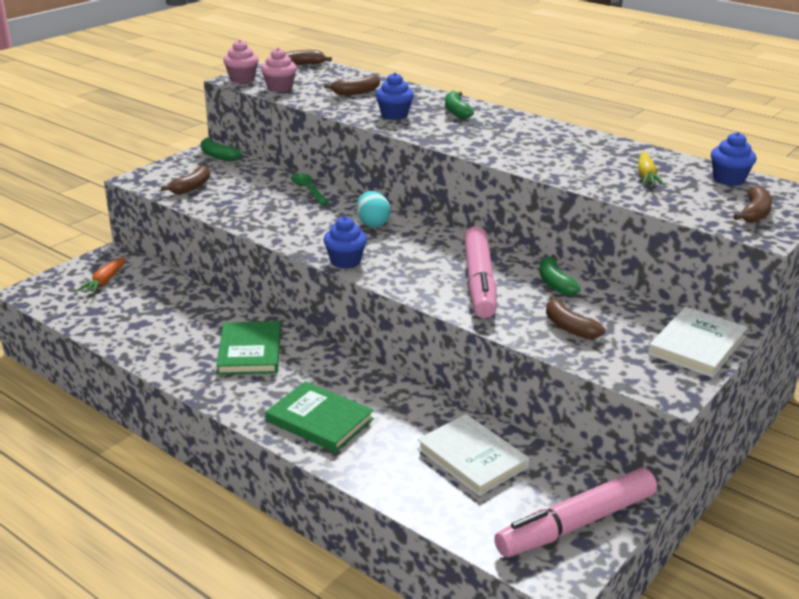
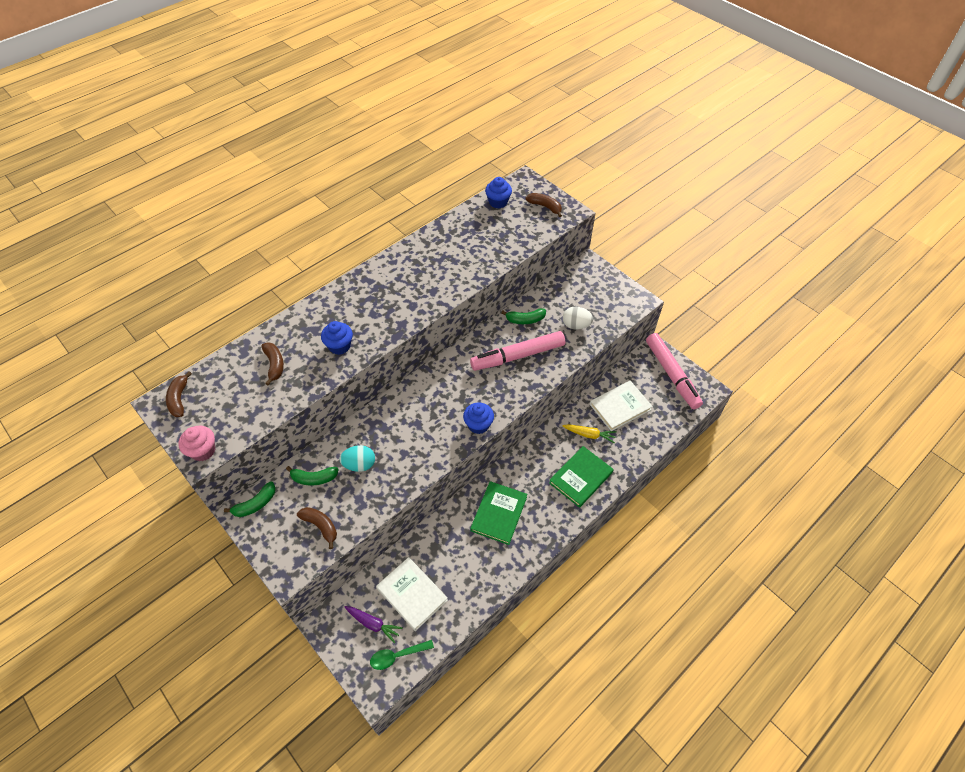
camera: 80 degrees left, 25 degrees up
orange carrot [77,258,126,294] -> purple carrot [345,606,403,643]
green book [216,321,281,375] -> green book turned 75 degrees counterclockwise [470,481,527,545]
pink cupcake [261,48,297,92] -> none
green spoon [291,173,329,205] -> green spoon moved to [370,640,434,670]
turquoise egg [357,191,390,227] -> turquoise egg moved to [339,445,375,472]
green banana [445,91,474,119] -> green banana moved to [286,466,339,485]
pink marker [464,226,496,318] -> pink marker turned 150 degrees clockwise [470,331,565,371]
brown banana [546,296,605,339] -> white egg [563,307,593,330]
yellow carrot [638,152,665,186] -> yellow carrot moved to [563,424,617,443]
white book [648,307,748,377] -> white book moved to [376,557,448,631]

